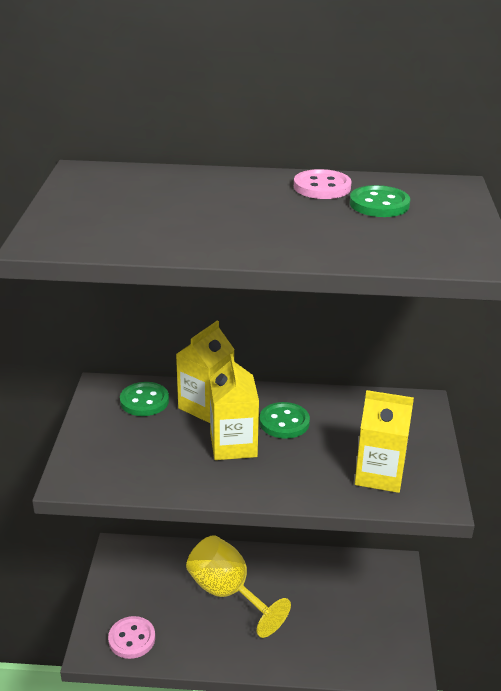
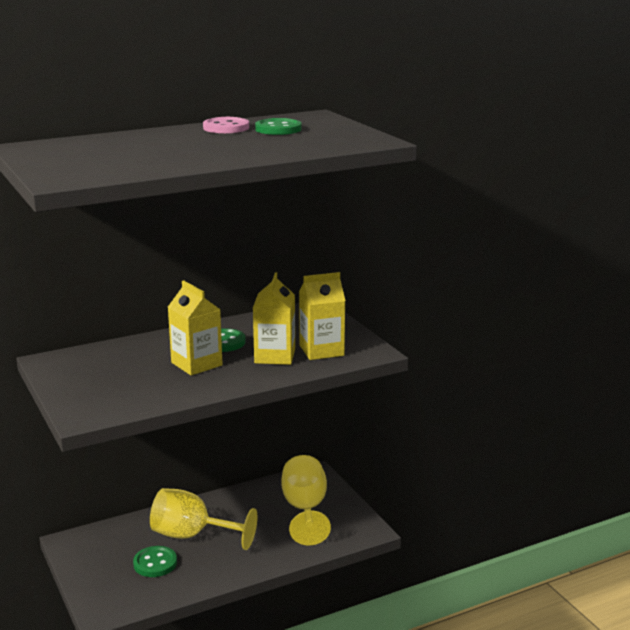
camera: 30 degrees left, 10 degrees down
pink button [108,616,155,659] -> none
green button [120,382,169,416] -> green button moved to [133,546,177,577]
yellow carton [176,321,235,423] -> yellow carton moved to [253,273,295,365]
none -> yellow goblet [281,455,331,545]

